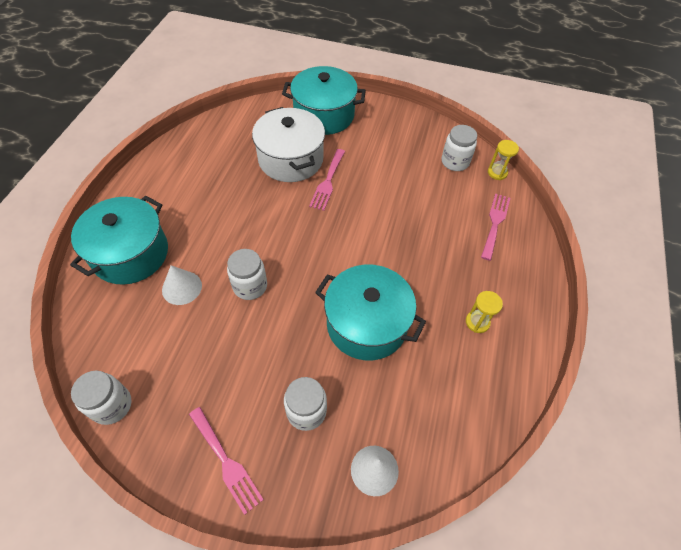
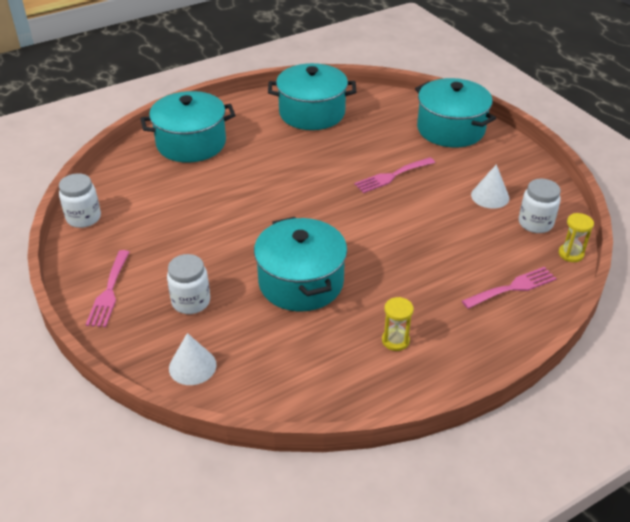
camera: 45 degrees right, 15 degrees down
white cone [162,265,202,305] -> white cone moved to [471,164,509,209]
white jar [227,249,267,300] -> none
white pot [252,107,325,182] -> none
none -> turquoise pot [268,63,356,130]

